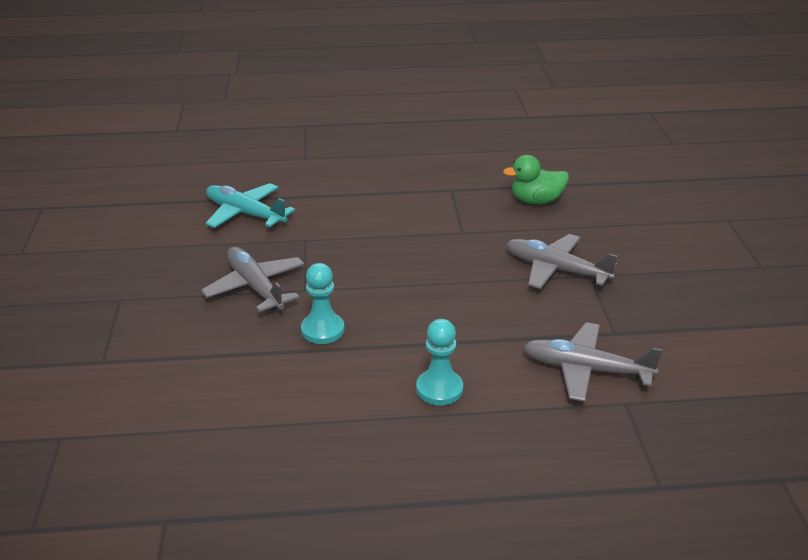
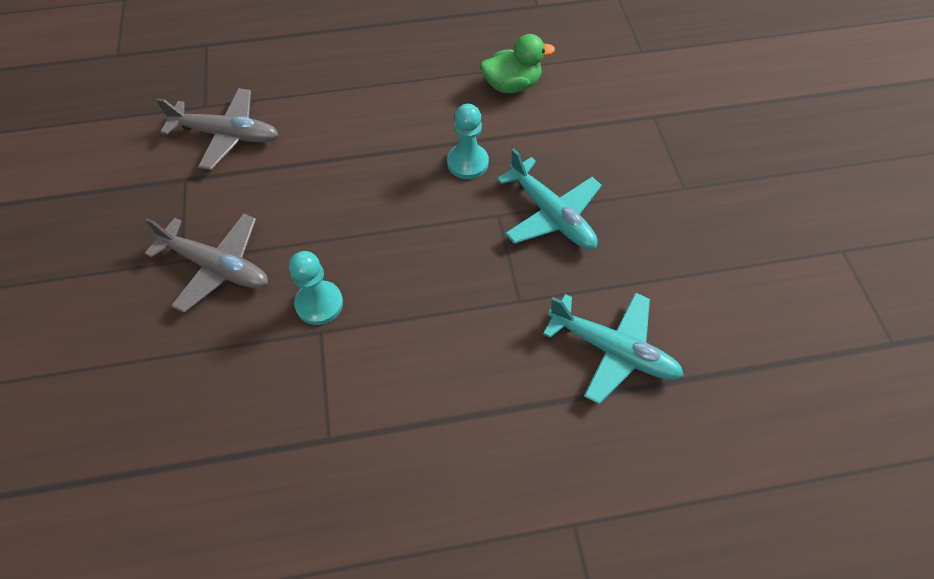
camera: 175 degrees right, 25 degrees up
grey plane [201,247,305,312] -> turquoise plane [497,148,602,250]
turquoise pawn [416,319,463,406] -> turquoise pawn moved to [289,251,343,325]
green duck [503,155,569,204] -> green duck moved to [480,34,555,93]

